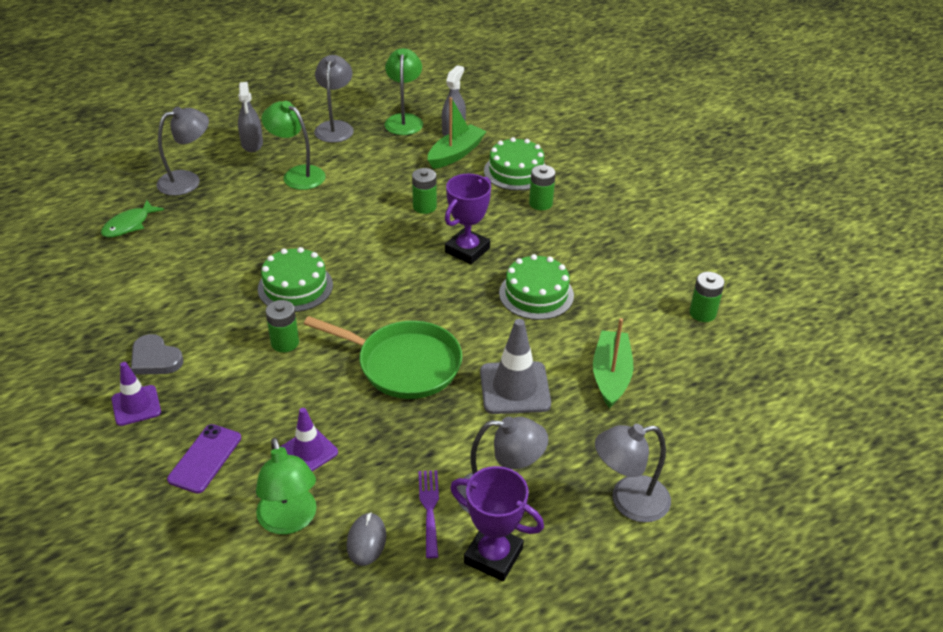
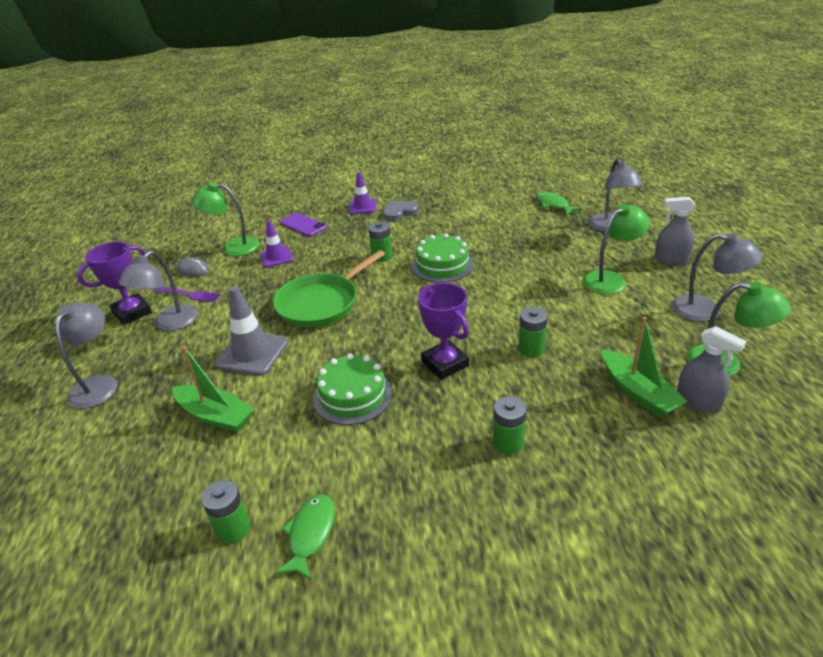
camera: 115 degrees right, 5 degrees down
green cake [484,137,545,191] -> none
none -> green fish [275,494,335,580]

